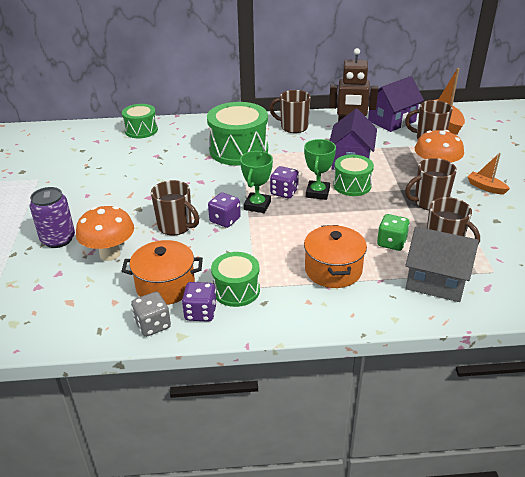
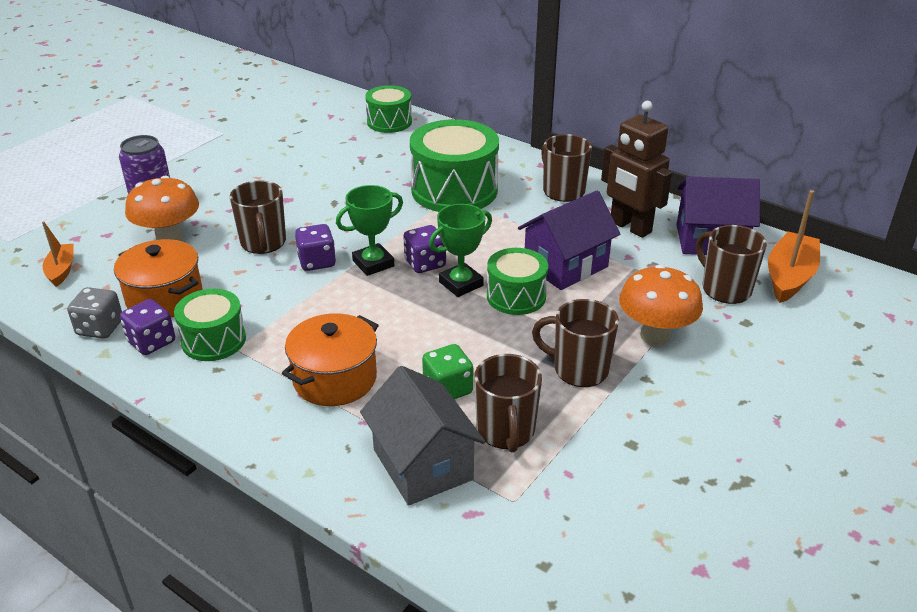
camera: 40 degrees right, 0 degrees up
orange boat [467,153,510,194] -> orange boat moved to [42,221,74,287]

